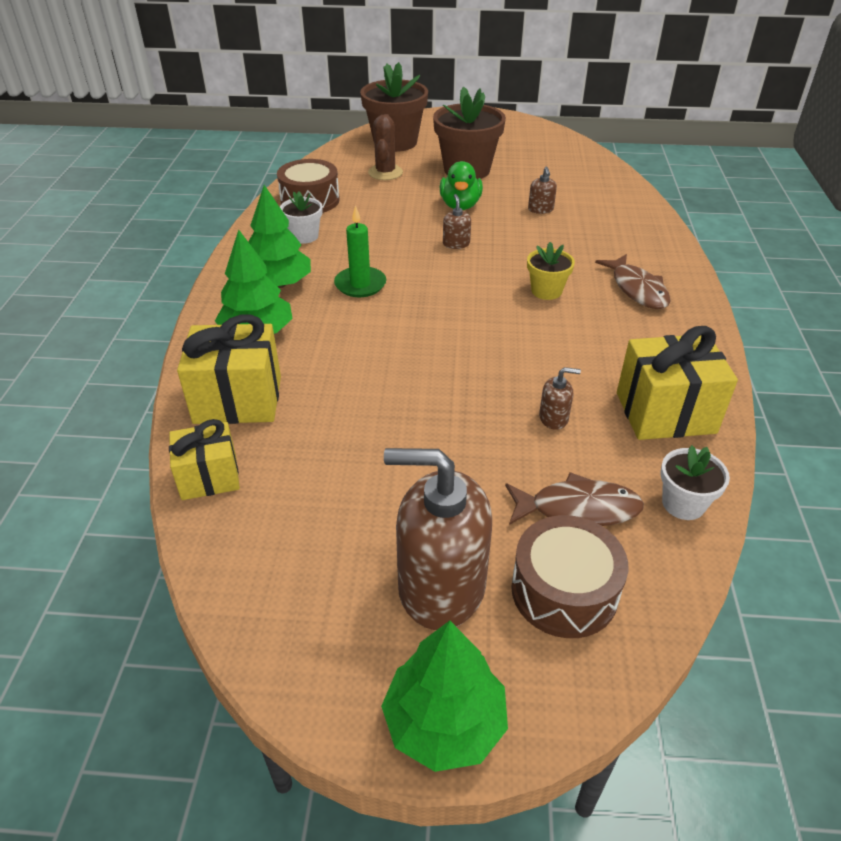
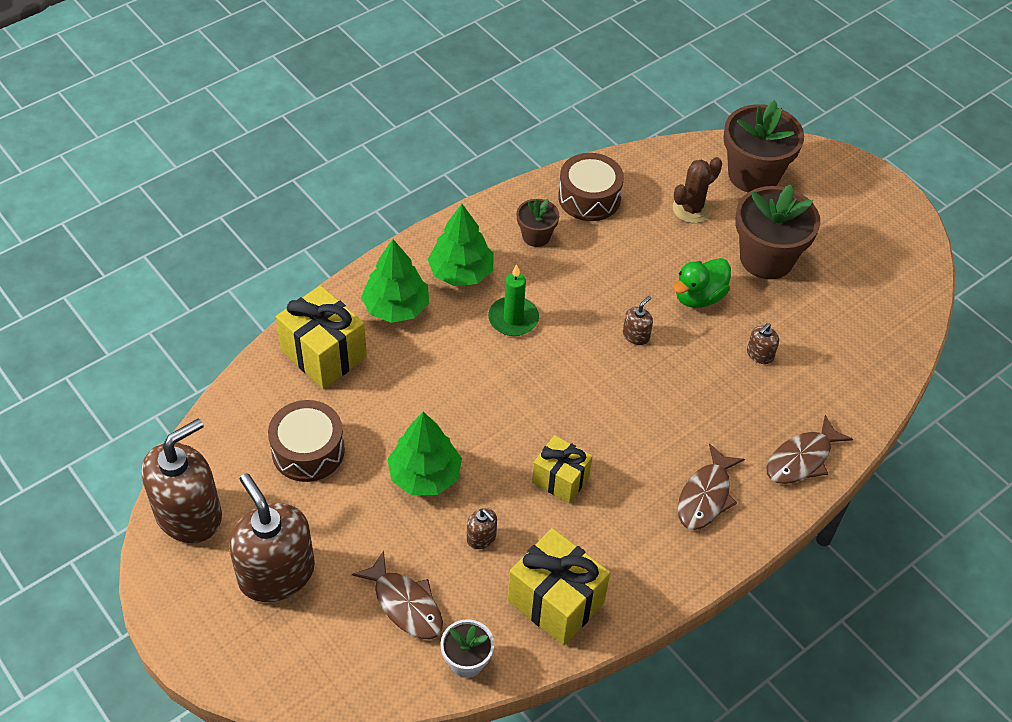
camera: 45 degrees right, 10 degrees up
yellow gift [169,419,240,500] -> yellow gift moved to [532,435,593,503]
white flower pot [280,191,323,244] -> brown flower pot [517,199,559,247]
green tree [381,621,508,772] -> green tree moved to [387,412,462,495]
brown drum [511,515,628,638] -> brown drum moved to [268,400,345,482]
yellow flower pot [527,242,575,300] -> none
none -> brown soap dispenser [141,418,222,543]
none -> brown fish [767,415,853,484]

